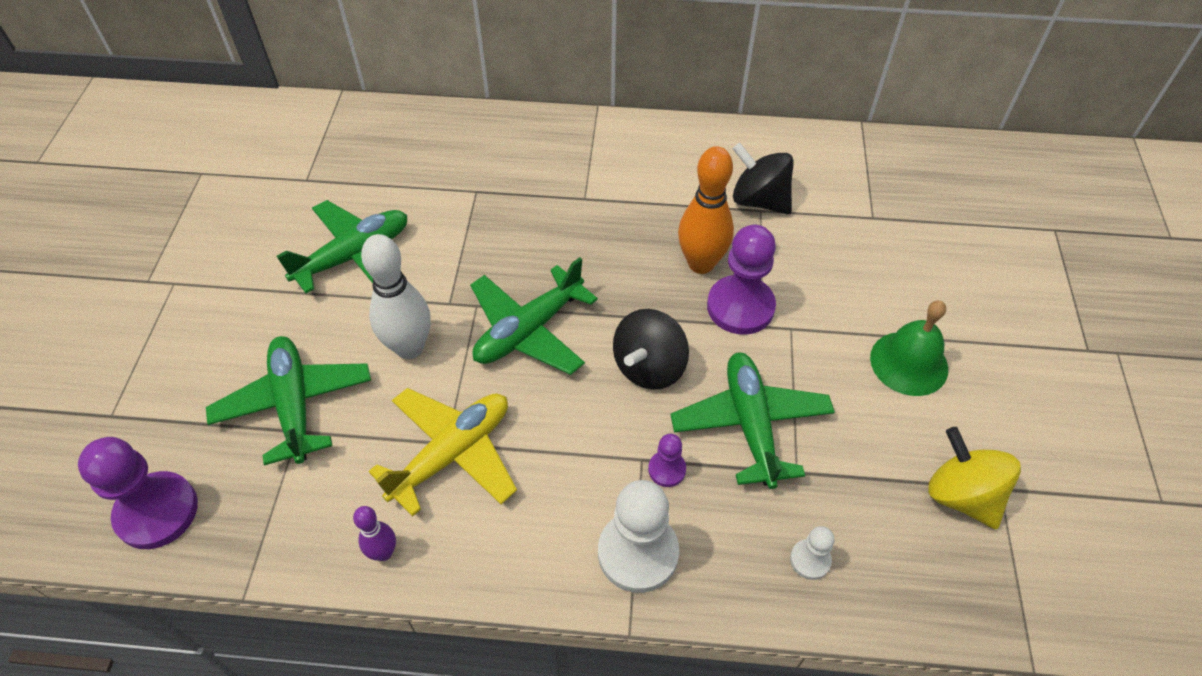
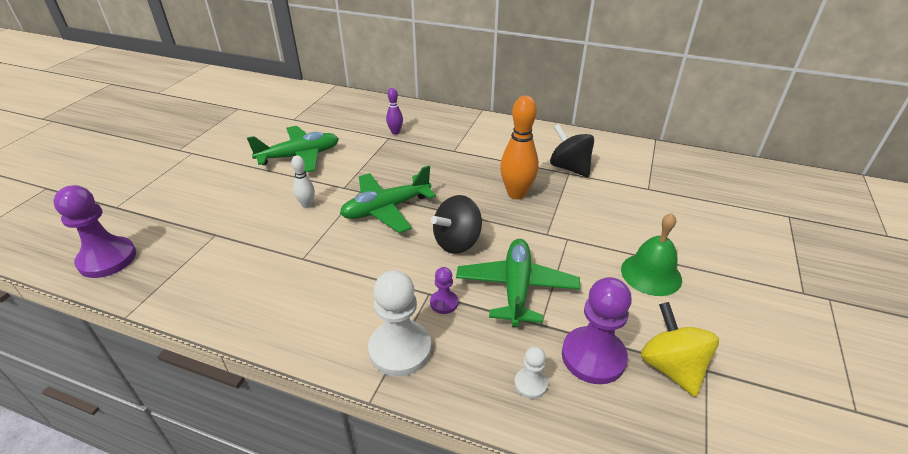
camera: 15 degrees right, 15 degrees down
green plane [206,336,371,465] -> none
purple bowling pin [353,506,396,561] -> purple bowling pin moved to [386,88,403,135]
white bowling pin [361,234,431,359] -> white bowling pin [291,155,315,208], size x0.53
yellow plane [369,388,517,517] -> none
purple pawn [707,225,776,335] -> purple pawn moved to [562,277,632,384]

